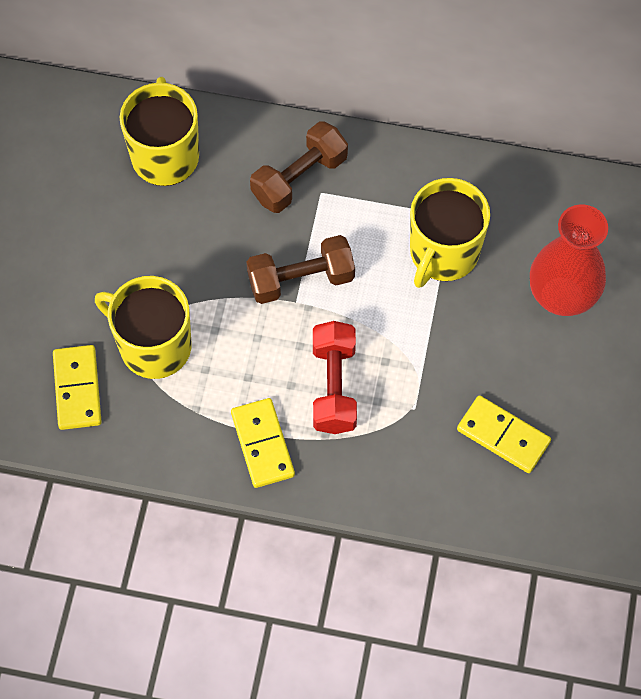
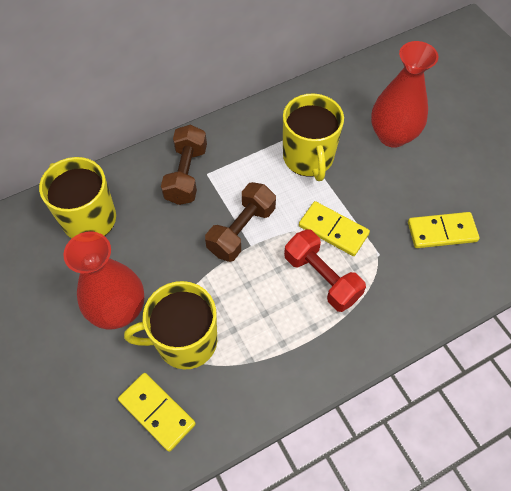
camera: 40 degrees left, 5 degrees down
yellow domino [231,398,295,488] -> yellow domino moved to [299,201,370,256]
none -> red vase [63,232,145,329]

